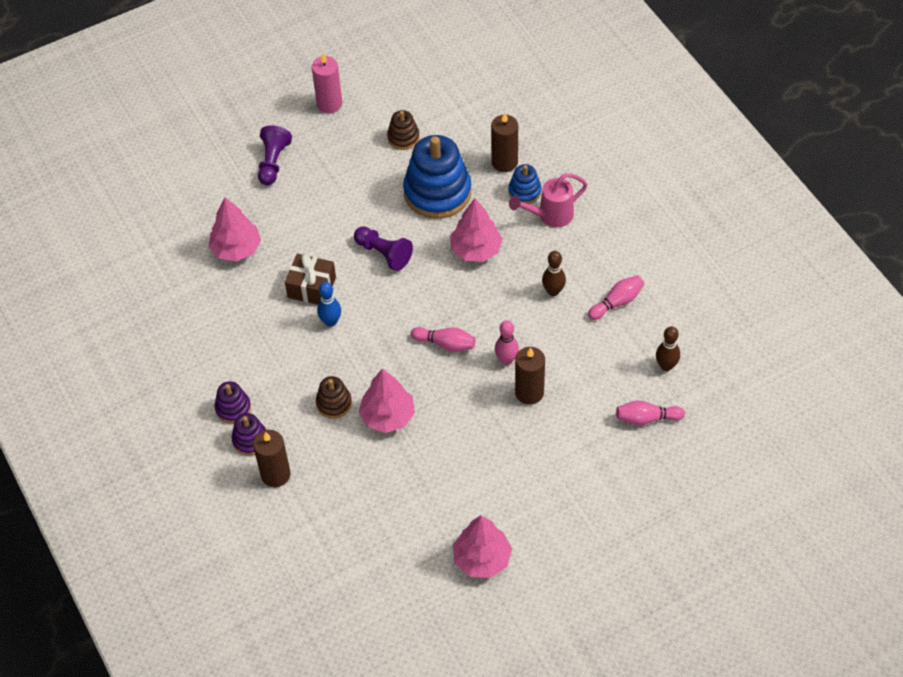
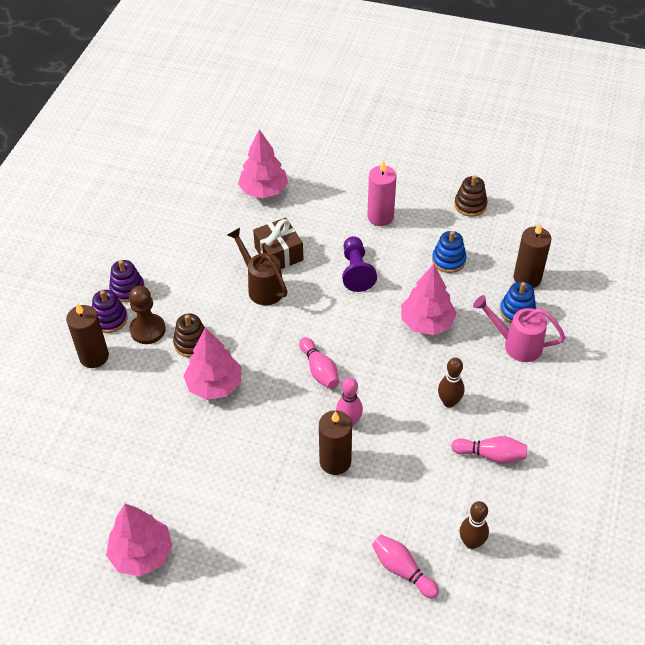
camera: 45 degrees right, 5 degrees down
purple pawn [258,125,292,185] -> none
pink candle [312,53,342,113] -> pink candle moved to [367,160,397,226]
blue bowling pin [317,282,341,327] -> brown watering can [228,228,287,305]
blue stacking toy [403,135,471,219] -> blue stacking toy [432,231,467,273], size x0.49
none -> brown pawn [129,286,166,344]

